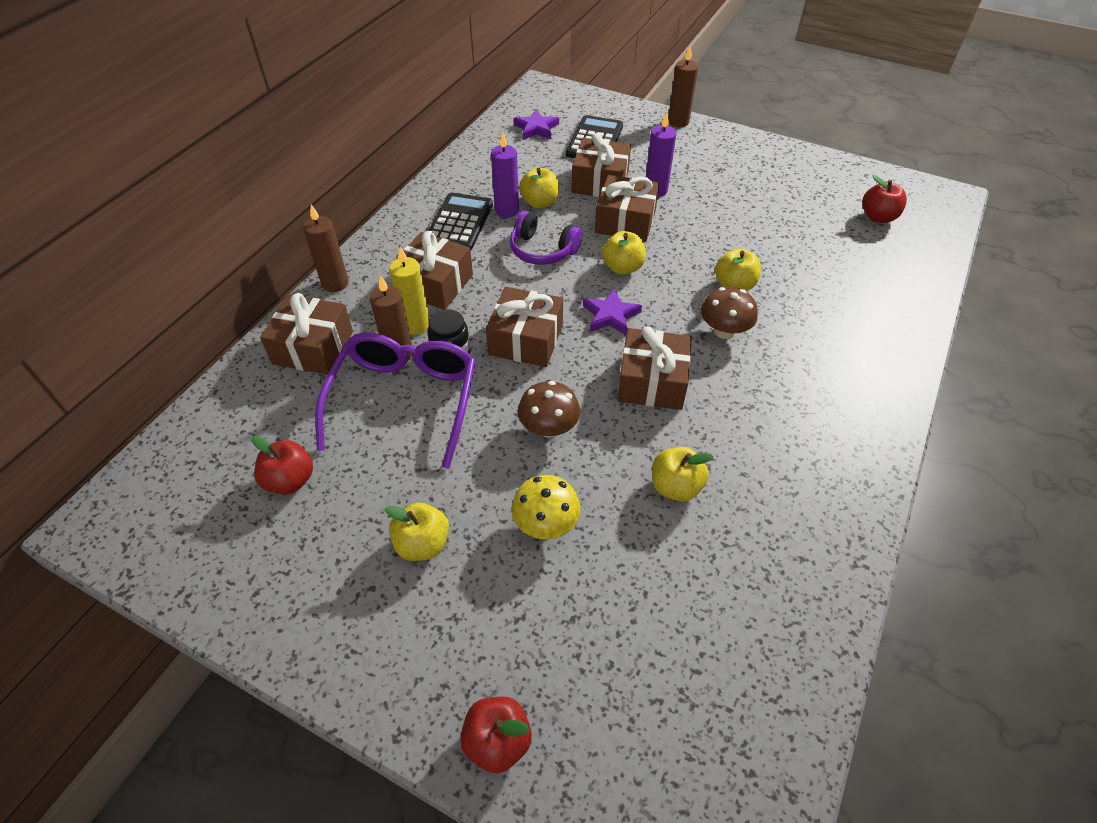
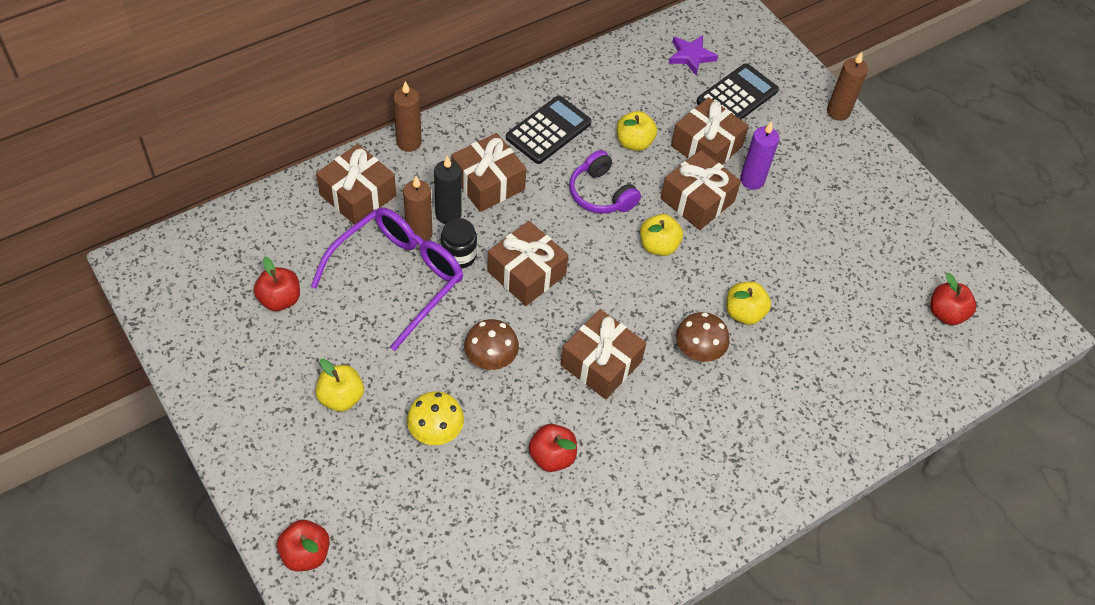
camera: 25 degrees right, 5 degrees up
yellow candle [389,247,429,335] -> black candle [434,156,462,224]
purple candle [491,132,519,218] -> none
purple star [583,288,642,335] -> none
yellow apple [652,447,714,501] -> red apple [529,424,577,472]

